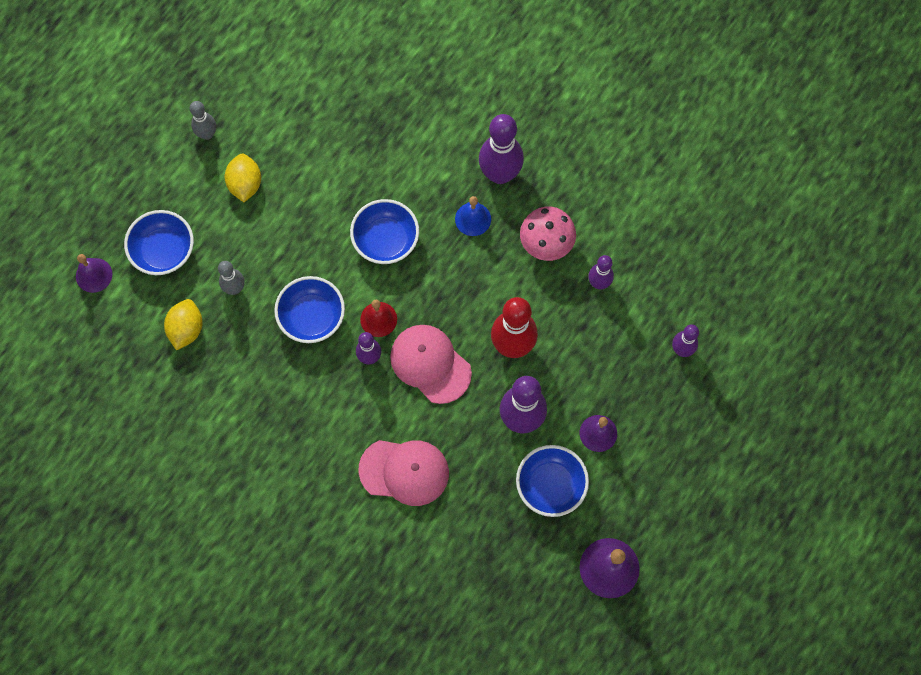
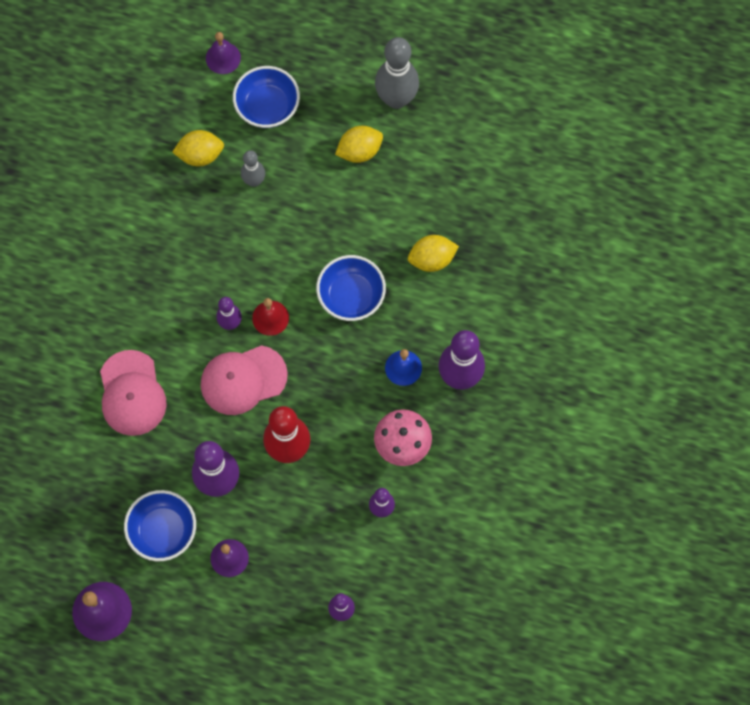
camera: 70 degrees right, 0 degrees up
grey bowling pin [190,101,216,140] -> grey bowling pin [375,37,419,109], size x1.81
blue bowl [274,276,345,343] -> none
pink cap [390,325,472,404] -> pink cap turned 135 degrees counterclockwise [201,345,288,415]
none -> yellow lemon [408,235,459,272]

